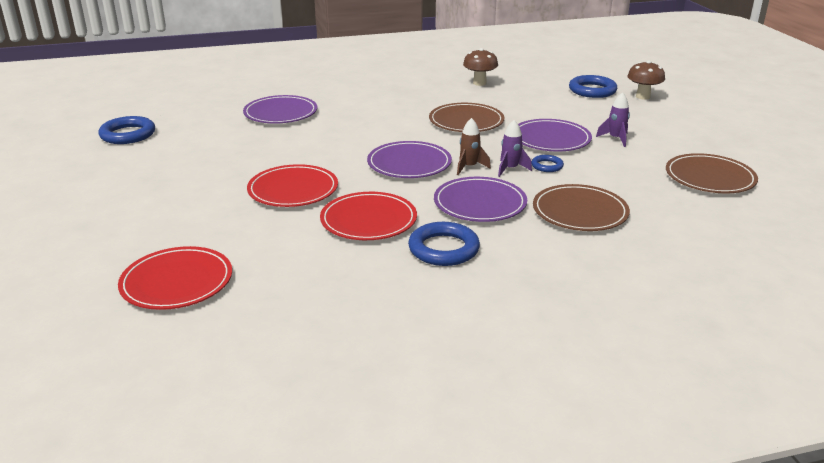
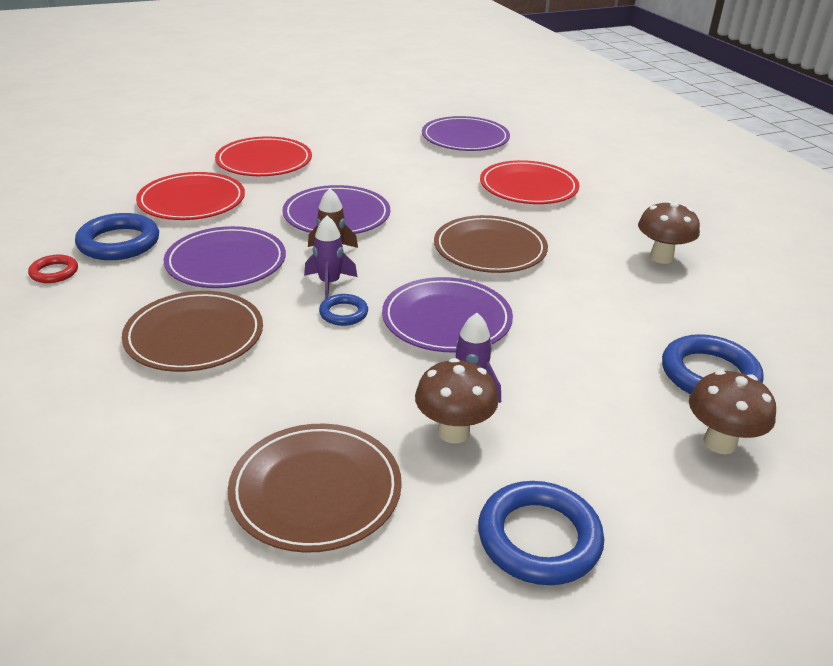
camera: 80 degrees right, 5 degrees up
blue ring [98,116,155,144] -> blue ring moved to [478,481,604,585]
red plate [118,246,232,310] -> red plate moved to [480,160,579,204]
none -> red ring [28,255,78,283]
none -> brown mushroom [415,358,498,444]

